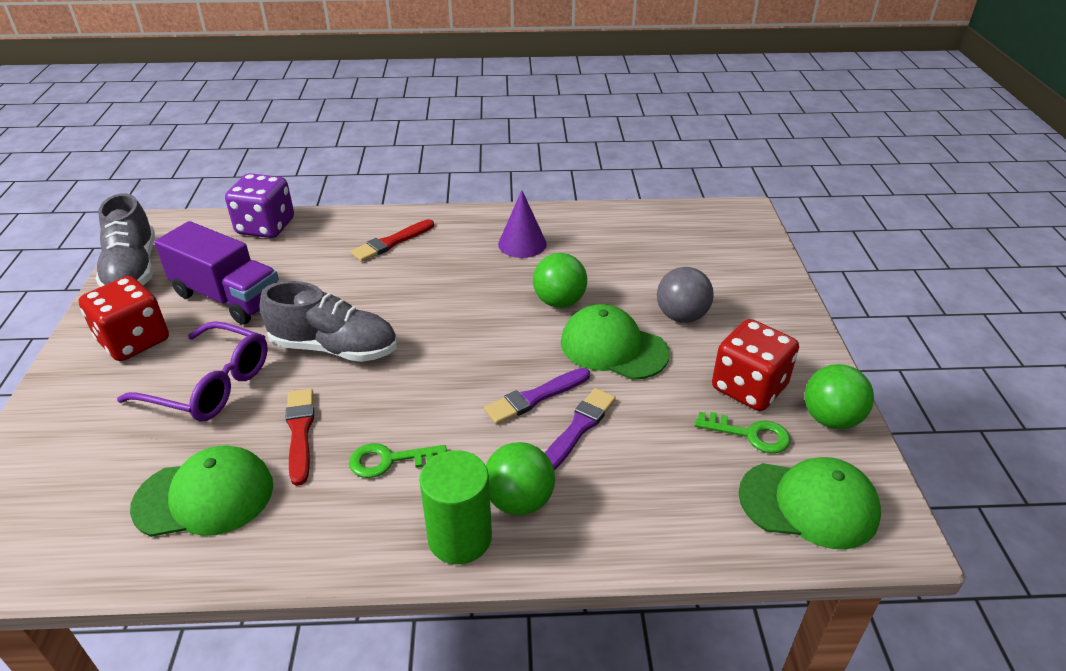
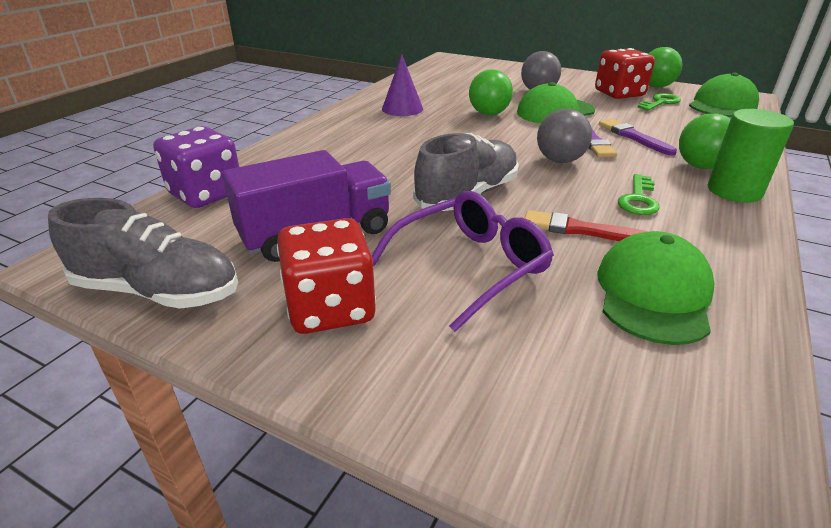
camera: 60 degrees left, 5 degrees down
red brush [351,219,434,262] -> none
none -> grey ball [537,108,592,163]

